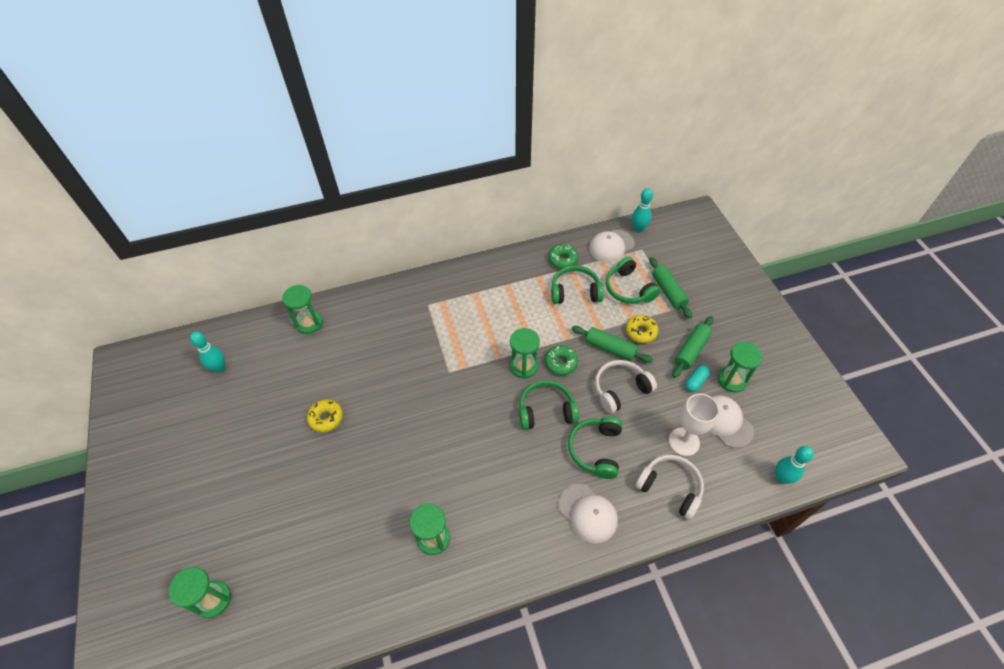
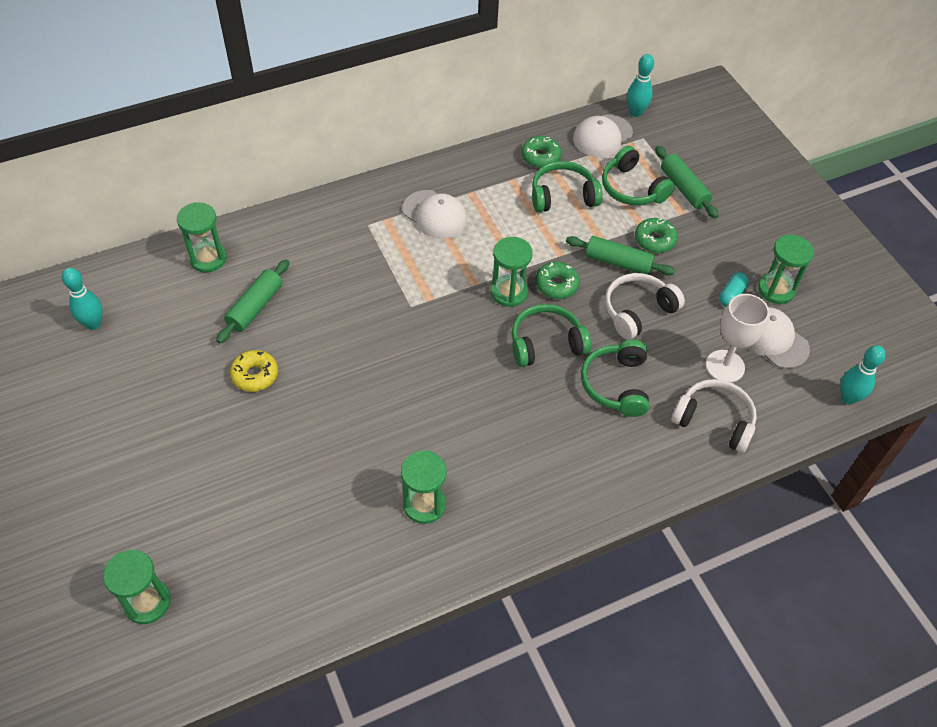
camera: 10 degrees left, 0 degrees up
white cap [558,484,618,543] -> white cap moved to [402,190,467,239]
yellow donut [625,315,659,343] -> green donut [635,218,678,253]
green rolling pin [672,316,714,378] -> green rolling pin moved to [216,259,289,344]

